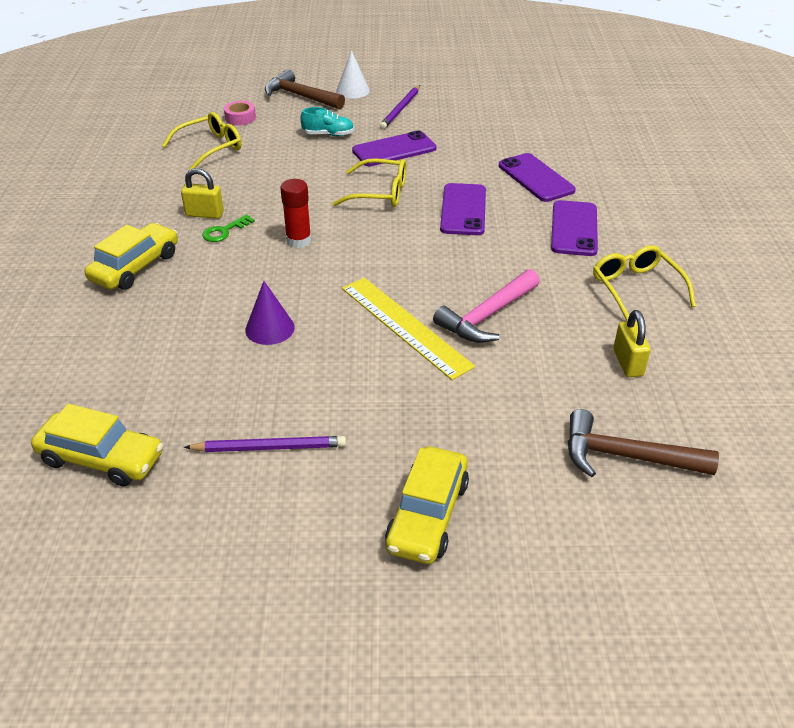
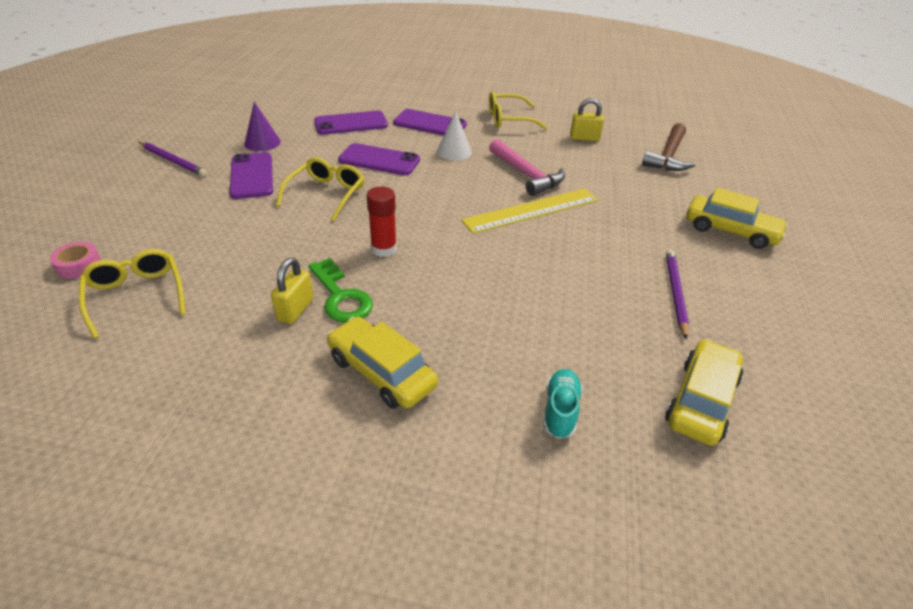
camera: 80 degrees left, 0 degrees up
green key [202,214,255,242] -> green key [308,258,373,323], size x1.57
purple cone [245,281,295,345] -> purple cone moved to [244,102,281,151]
brown hammer [265,69,345,110] -> none
turquoise shoe [300,107,354,136] -> turquoise shoe moved to [543,369,583,439]
white cone [336,50,370,98] -> white cone moved to [437,111,472,161]

